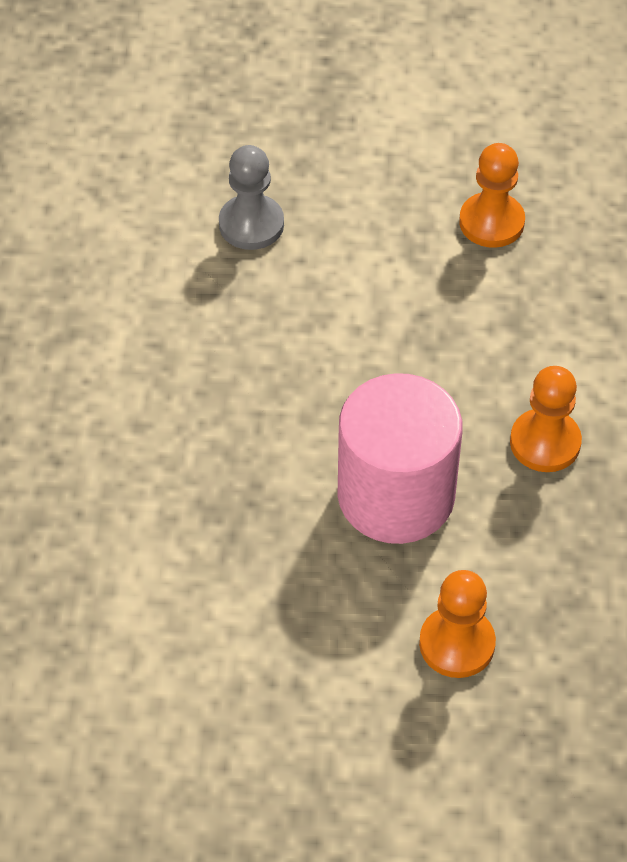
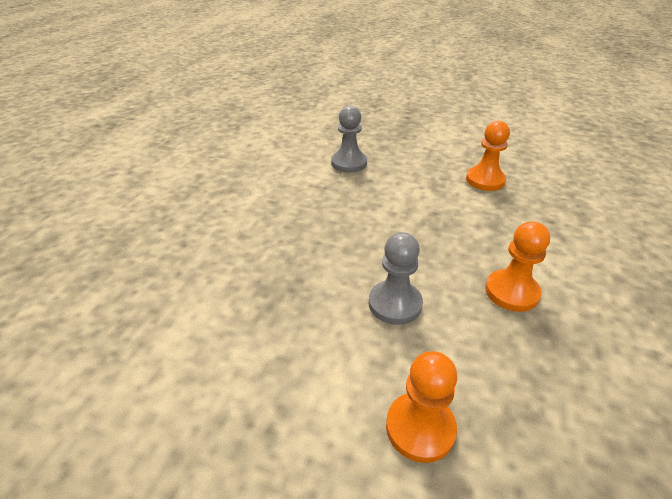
camera: 15 degrees right, 15 degrees down
pink cylinder [337,373,462,544] -> grey pawn [369,232,423,325]

